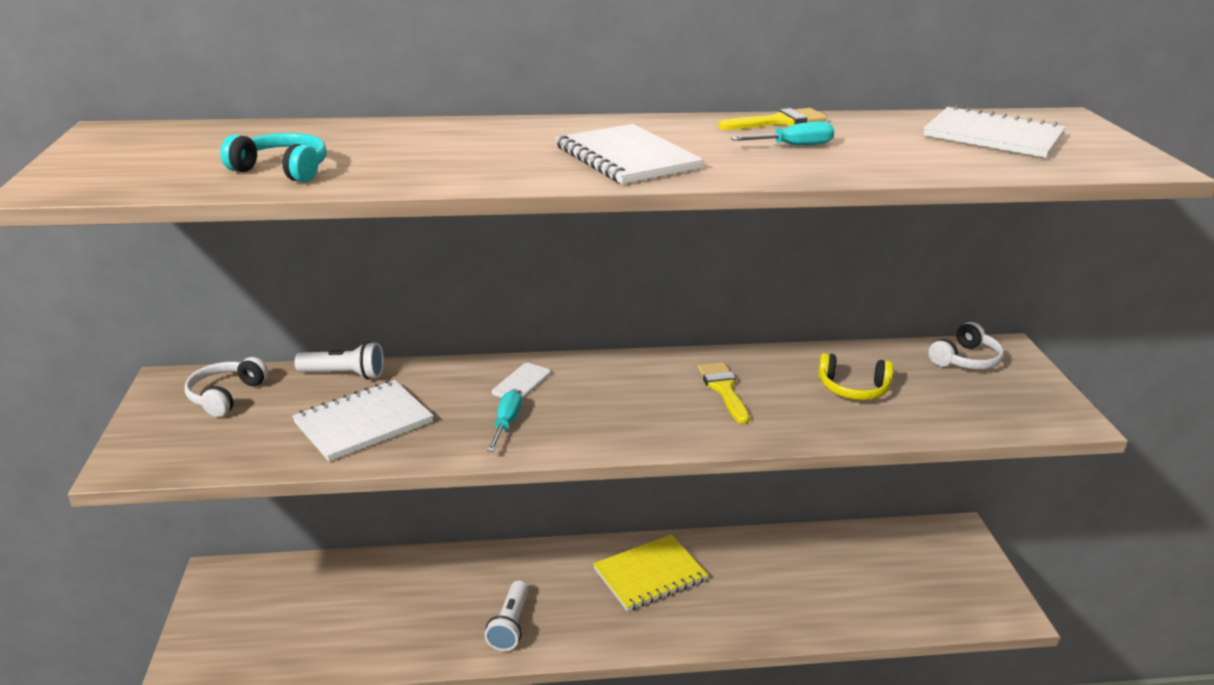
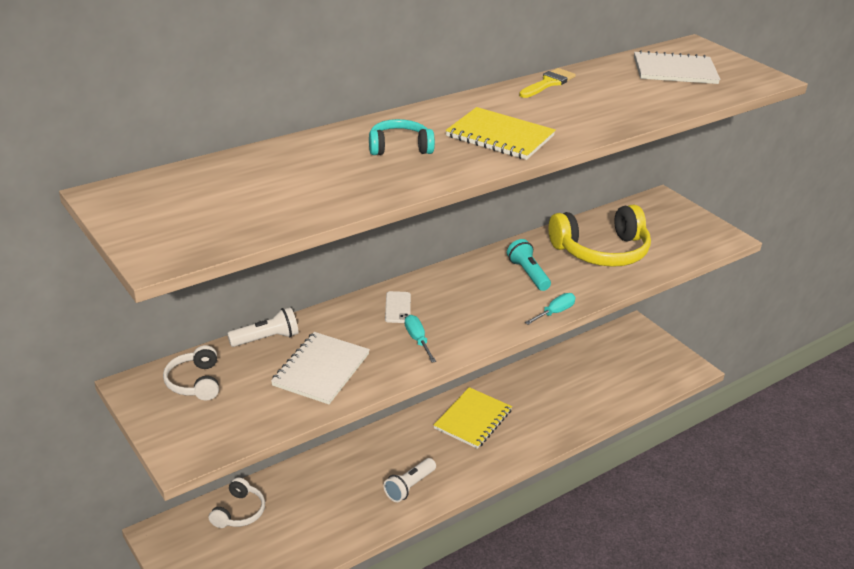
camera: 30 degrees left, 5 degrees up
turquoise headphones [220,133,327,182] -> turquoise headphones moved to [369,119,435,155]
white flashlight [485,581,529,651] -> white flashlight turned 60 degrees clockwise [383,458,436,502]
white notebook [555,124,704,184] -> yellow notebook [446,107,556,160]
yellow brush [698,362,750,424] -> turquoise flashlight [507,239,551,291]
turquoise screwdriver [731,122,834,145] -> turquoise screwdriver moved to [525,293,575,325]
yellow headphones [818,353,894,400] -> yellow headphones [549,205,651,267], size x1.90
white headphones [928,322,1004,370] -> white headphones moved to [209,477,265,528]

